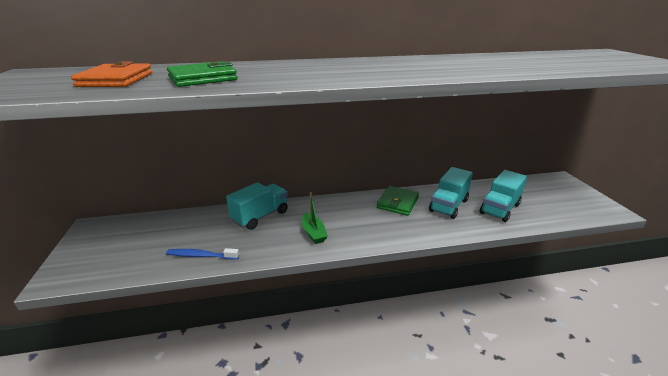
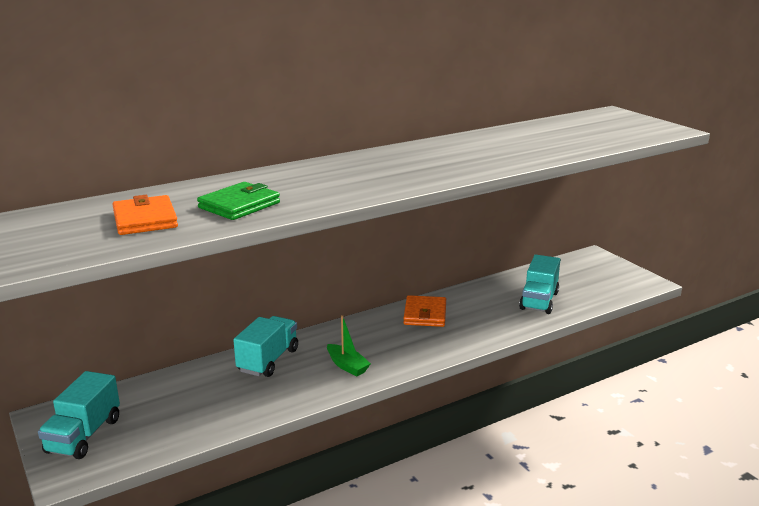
camera: 20 degrees left, 5 degrees down
blue toothbrush [166,248,239,260] -> none
green wallet [377,186,419,216] -> orange wallet [403,295,446,327]
turquoise truck [429,167,473,219] -> turquoise truck moved to [38,371,120,459]

